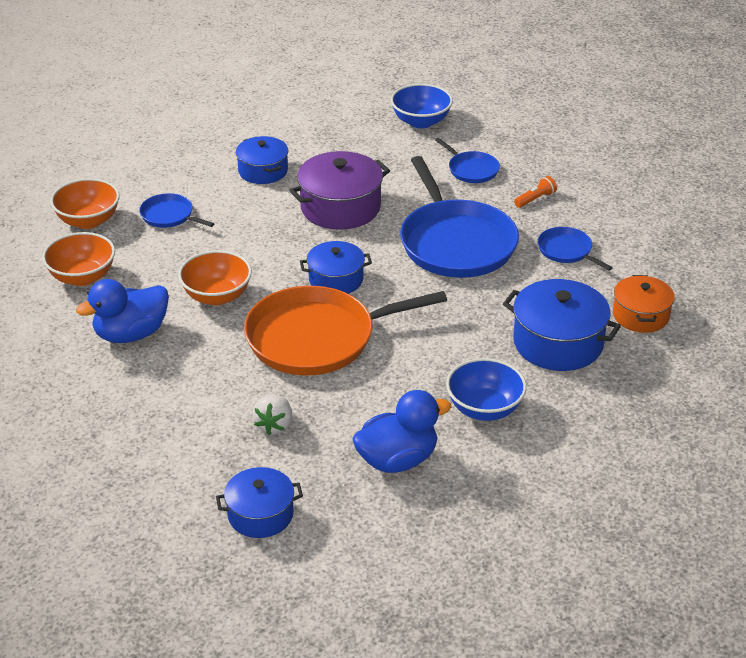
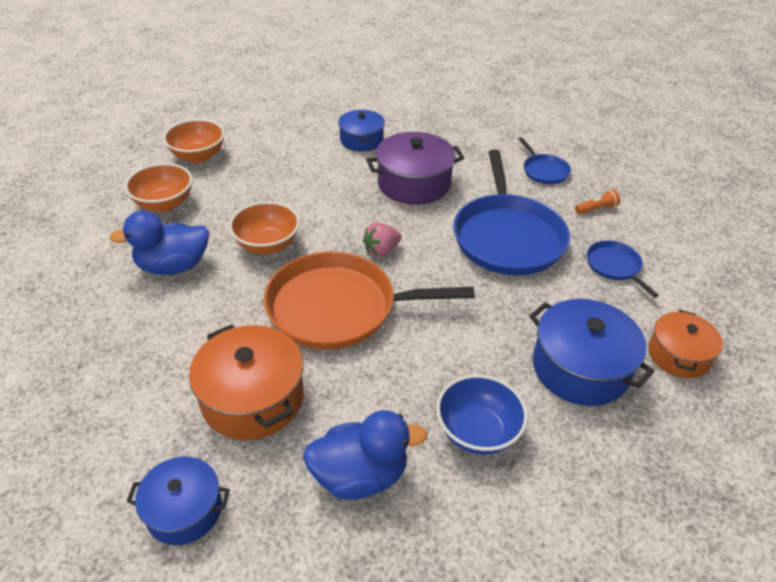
camera: 15 degrees right, 5 degrees up
blue pan [139,193,215,228] -> none
white strawberry [252,395,292,435] -> orange pot [189,324,304,440]
blue pot [300,241,372,294] -> pink strawberry [363,222,402,257]
blue bowl [391,84,453,129] -> none

